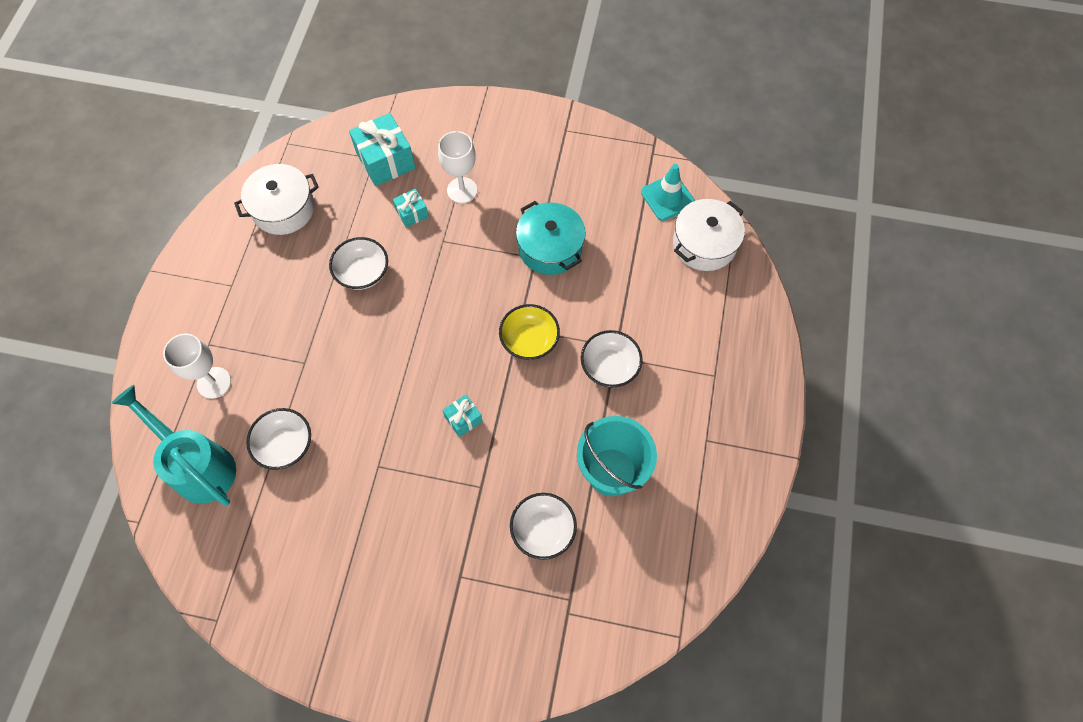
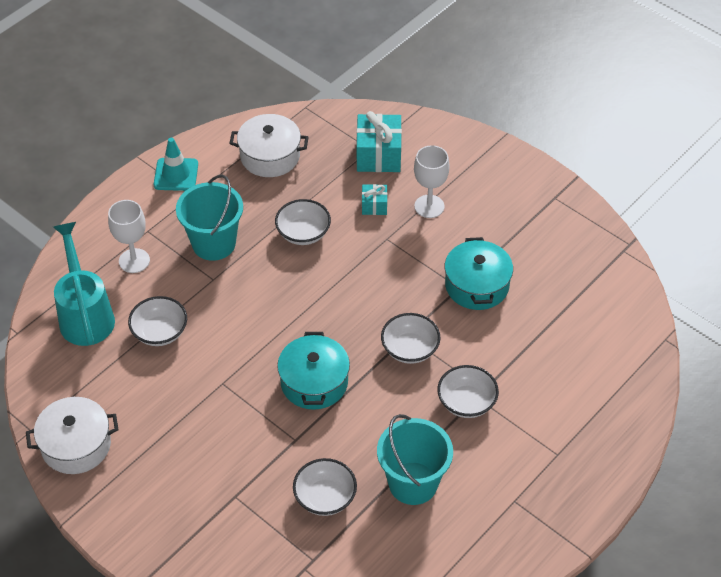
camera: 30 degrees right, 15 degrees down
turquoise gift [443,394,483,437] -> turquoise pot [277,332,350,410]
yellow bowl [499,304,560,360] -> white bowl [381,313,441,364]
turquoise traffic cone [641,164,695,221] -> turquoise traffic cone moved to [154,138,198,191]
white pot [673,199,745,271] -> white pot moved to [26,397,119,474]
none -> turquoise bucket [176,175,243,261]

